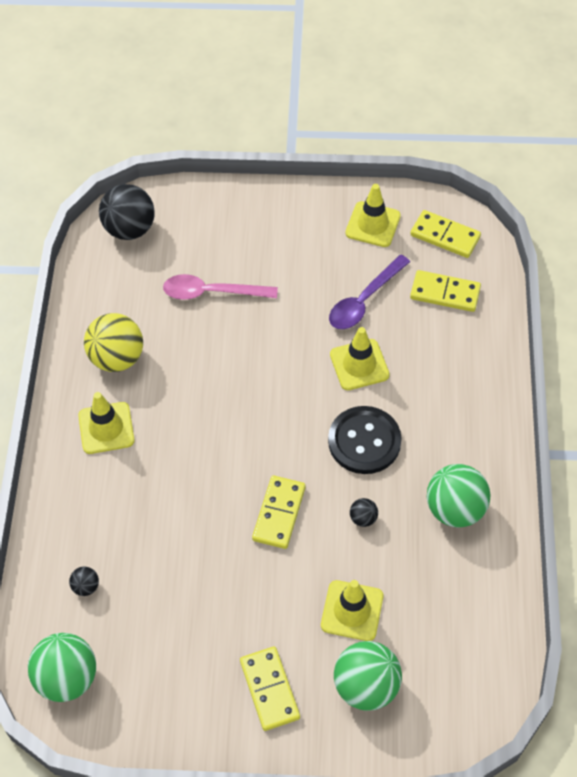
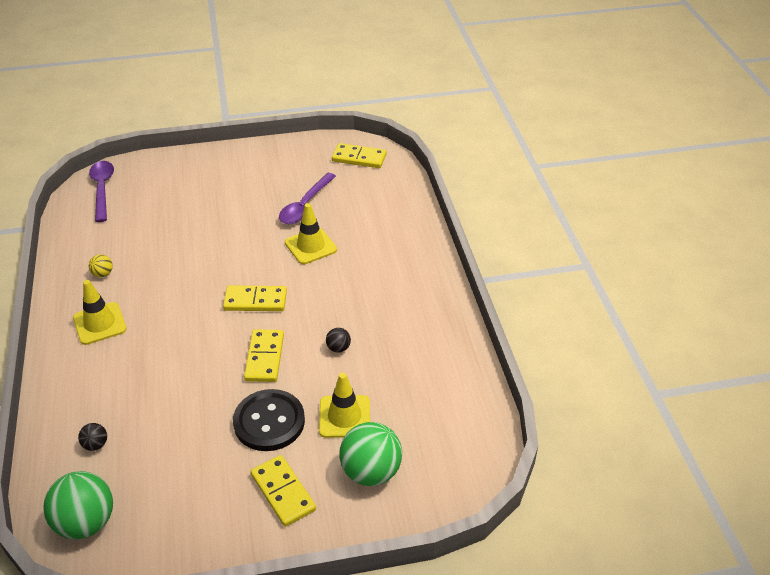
camera: 15 degrees left, 15 degrees down
yellow ball [84,313,143,372] -> yellow ball [89,254,113,277], size x0.45
black ball [99,184,155,240] -> purple spoon [89,161,114,222]
pink spoon [163,274,278,300] -> none
black button [328,406,402,474] -> black button moved to [233,389,305,451]
yellow traffic cone [345,184,401,247] -> none
yellow domino [410,270,481,312] -> yellow domino moved to [223,285,287,311]
green ball [427,464,490,528] -> none

